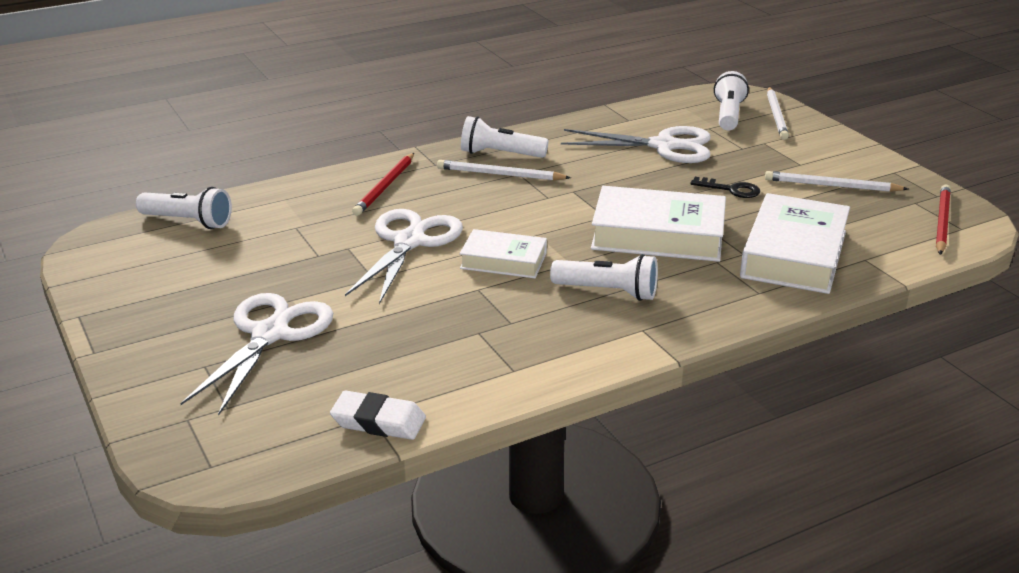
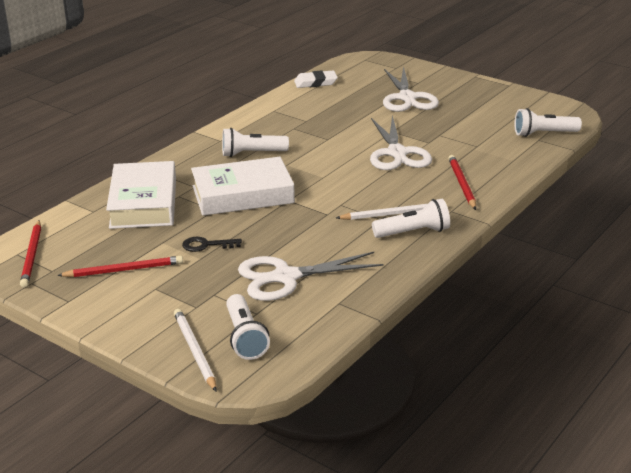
camera: 155 degrees right, 0 degrees up
white book [460,229,547,278] -> none
white pencil [765,171,908,192] -> red pencil [57,256,183,277]

